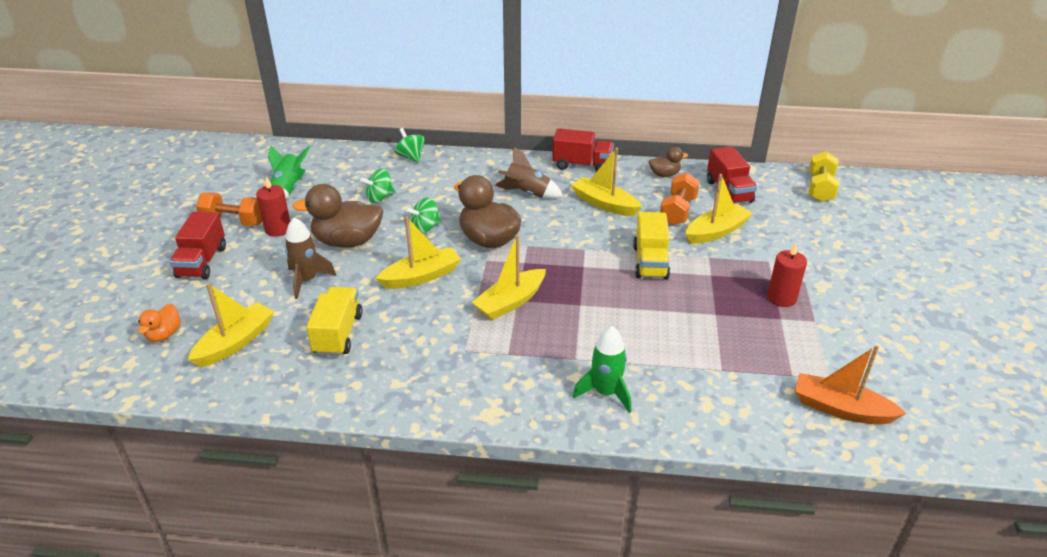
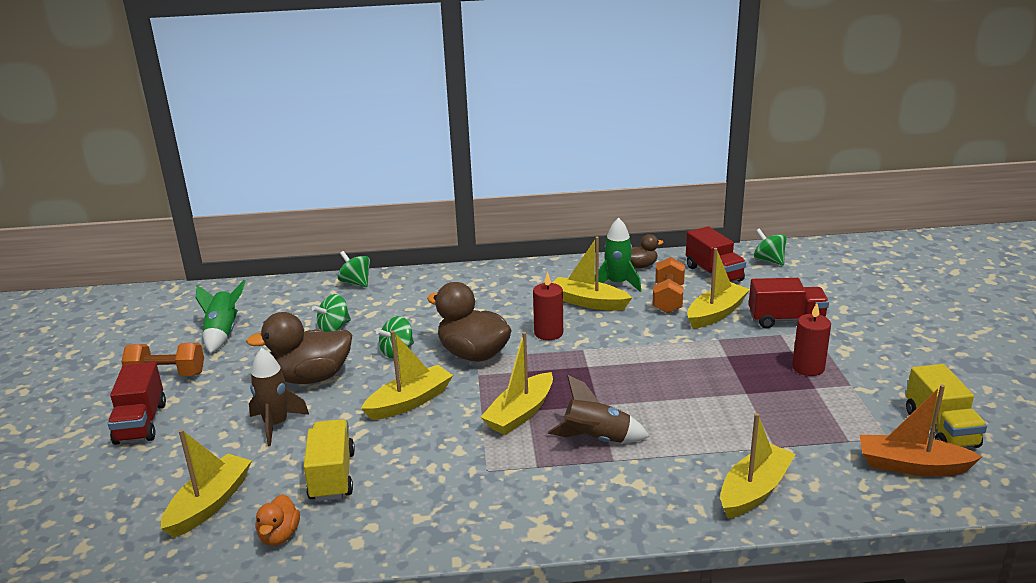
camera: 10 degrees left, 10 degrees down
orange duck [138,304,181,342] -> orange duck moved to [256,494,300,546]
red candle [256,176,290,237] -> red candle moved to [533,272,563,340]
brown rocket [495,146,563,199] -> brown rocket moved to [548,375,650,443]
red truck [552,128,614,172] -> red truck moved to [749,278,829,329]
green rocket [573,326,631,413] -> green rocket moved to [599,218,641,292]
yellow truck [633,212,670,279] -> yellow truck moved to [906,364,987,448]
yellow dumbbell [809,151,839,202] -> none
none -> yellow boat [720,413,795,519]
none -> green spinning top [754,228,787,265]

